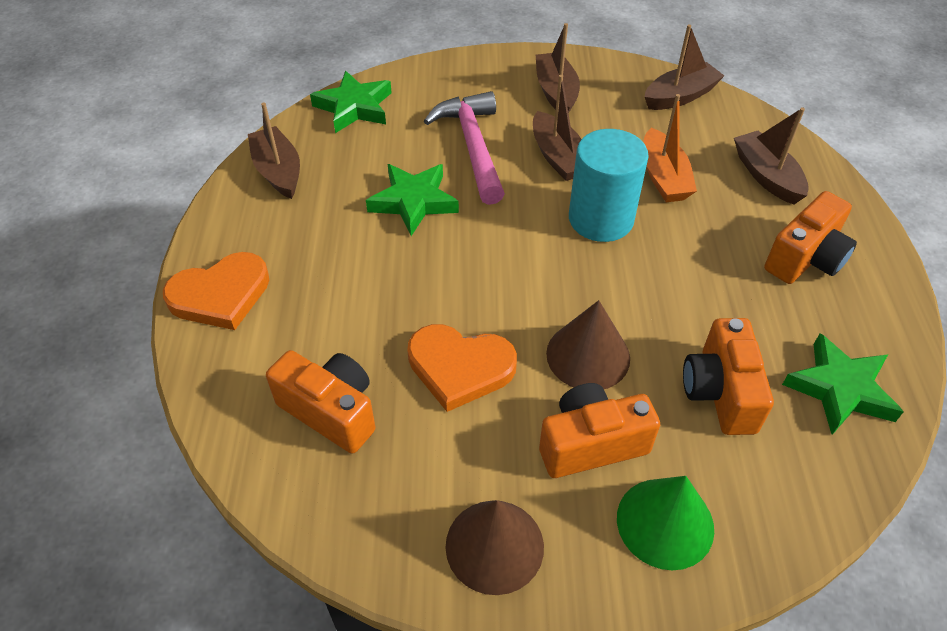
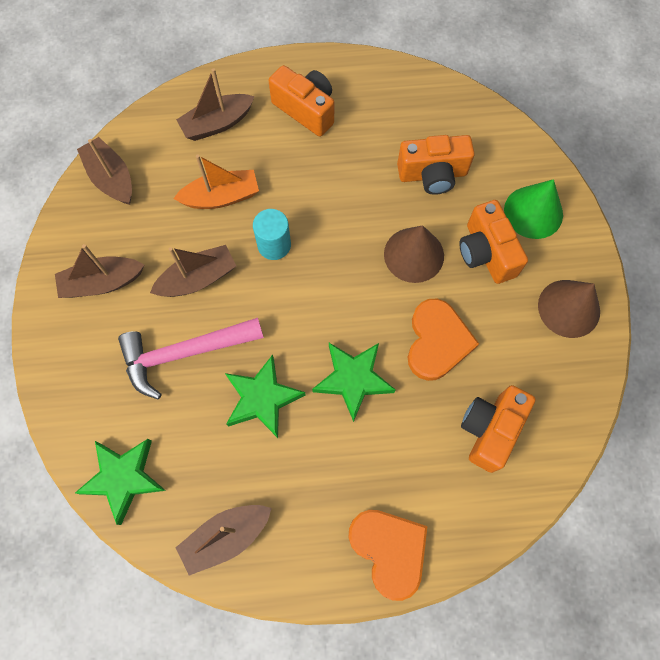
camera: 95 degrees left, 20 degrees up
turquoise cylinder [569,129,649,242] -> turquoise cylinder [253,209,291,260], size x0.62
green star [782,333,904,435] -> green star moved to [312,343,396,422]

